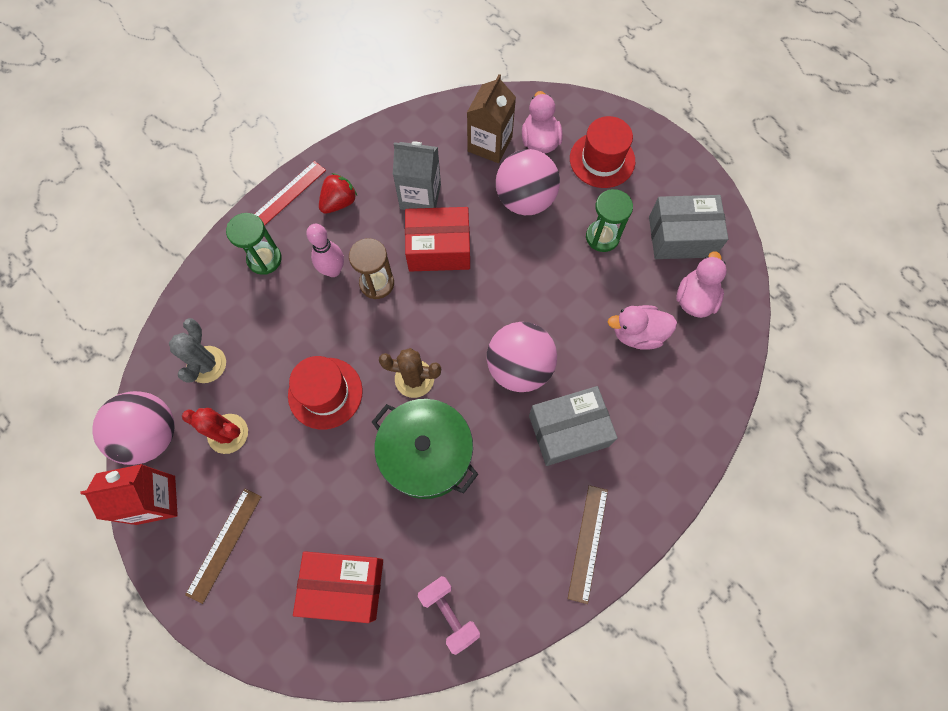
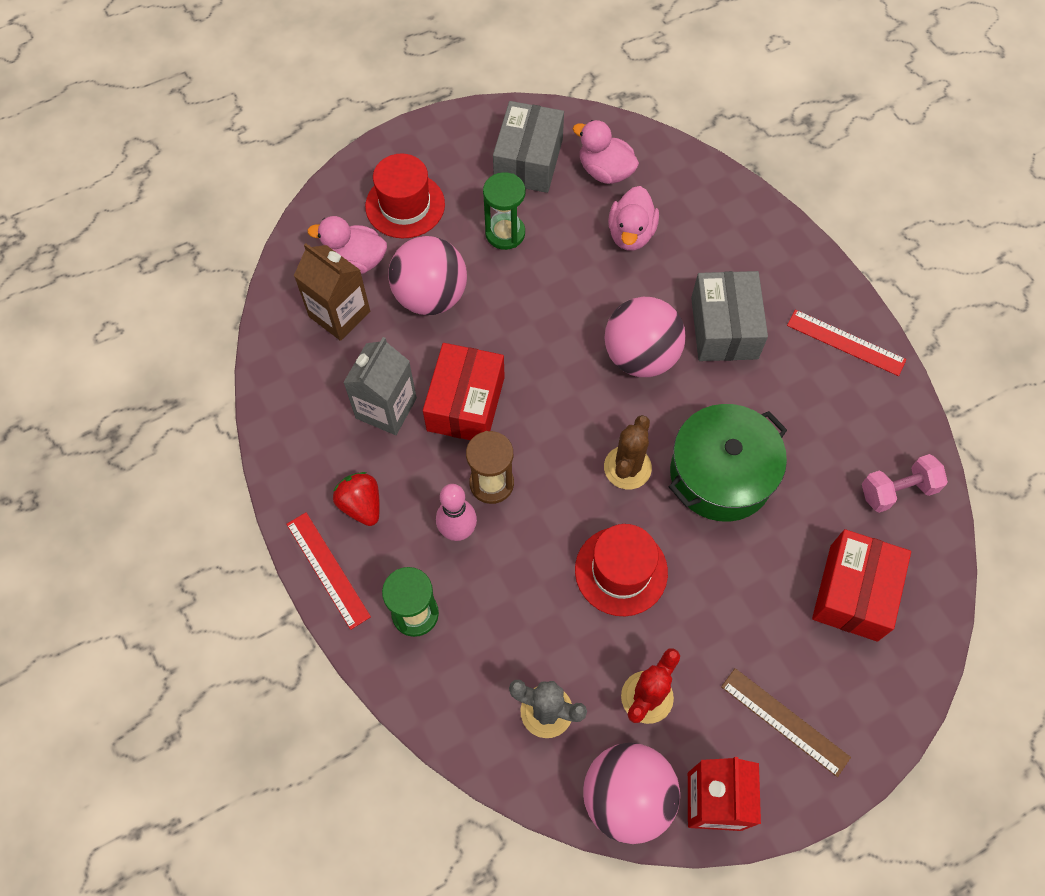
camera: 75 degrees left, 5 degrees down
brown ruler [568,485,608,604] -> red ruler [787,309,907,376]

